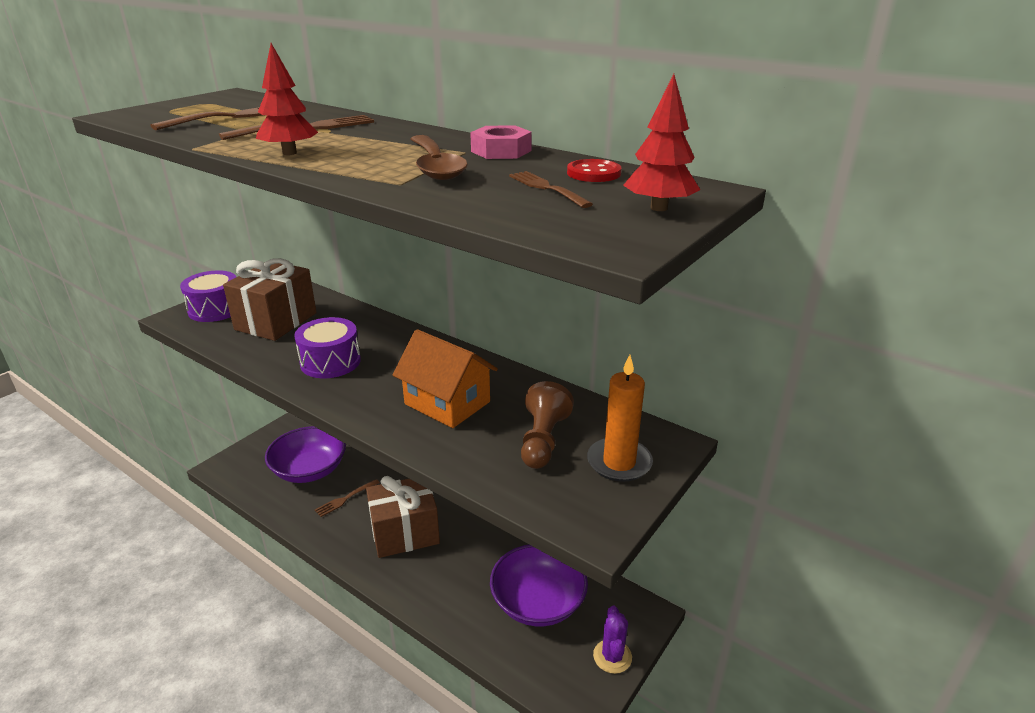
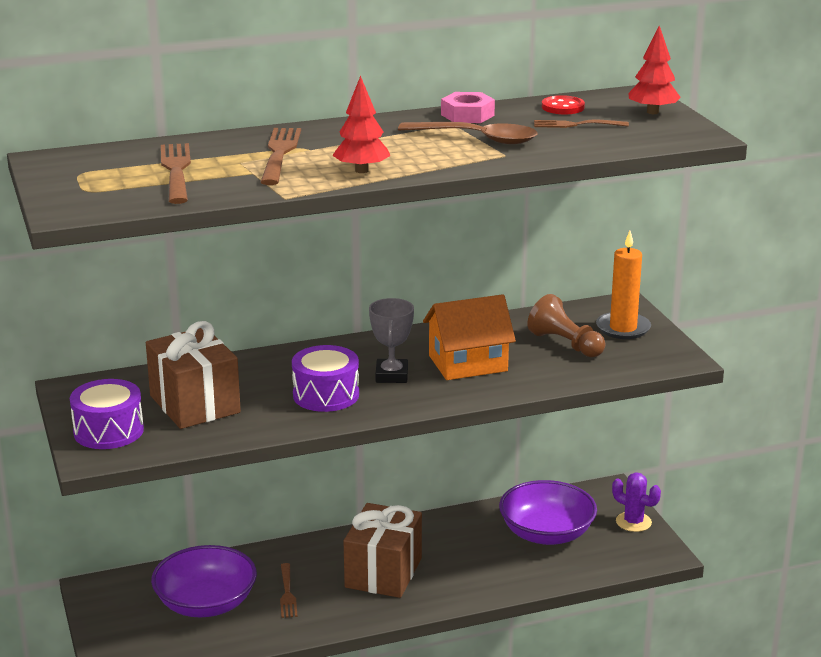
camera: 55 degrees left, 5 degrees down
none -> grey trophy [369,298,414,383]

